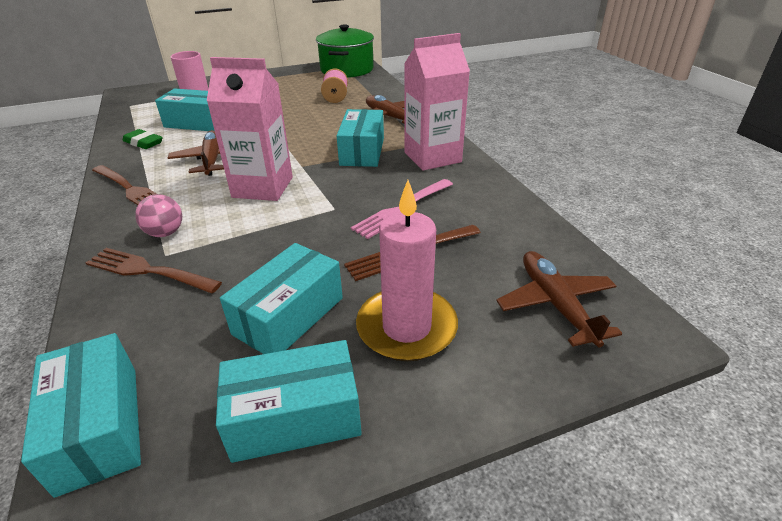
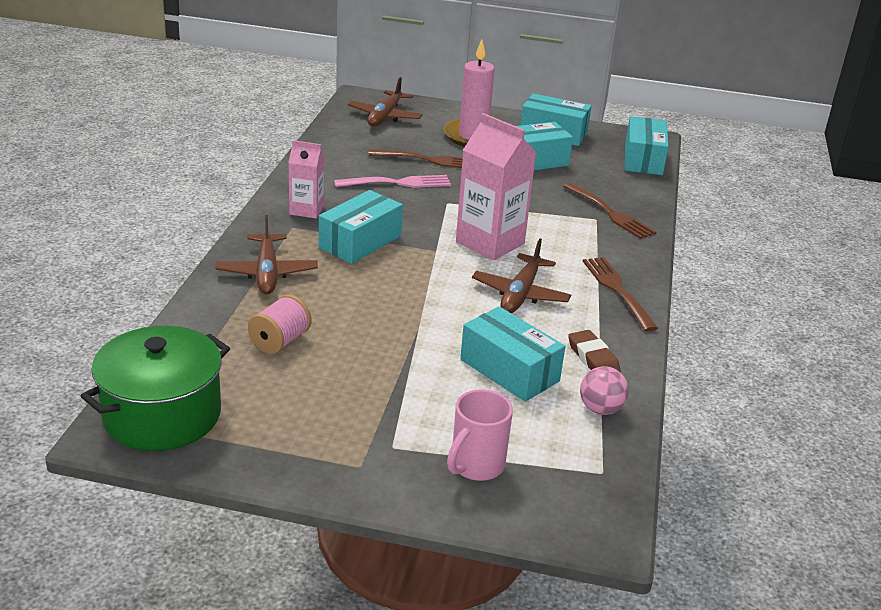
camera: 150 degrees left, 5 degrees down
green eraser [123,129,163,149] -> brown eraser [568,330,621,373]
pink ball [135,194,182,237] -> pink ball moved to [580,366,629,415]
pink carton [404,33,470,171] -> pink carton [288,140,325,218], size x0.58

